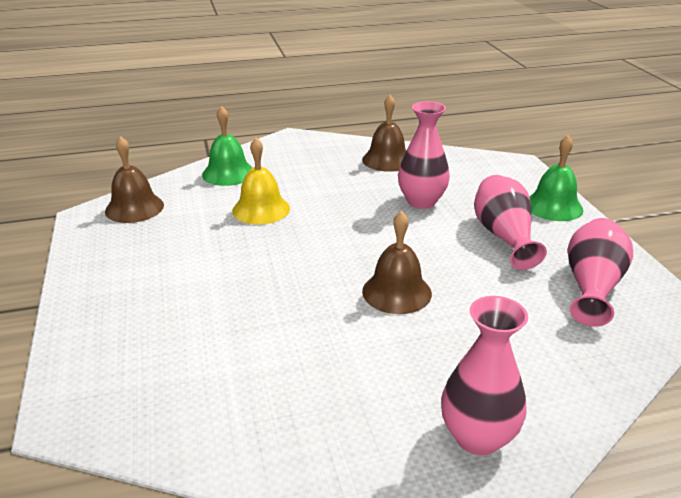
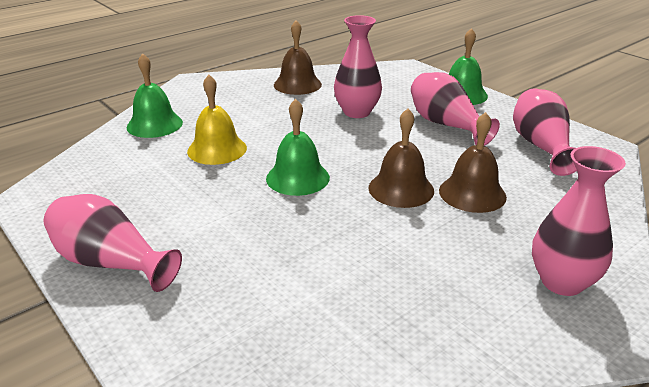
camera: 25 degrees left, 0 degrees up
brown bell [105,136,164,223] -> brown bell moved to [439,112,507,213]
none -> pink vase [44,194,182,292]
none -> green bell [266,99,330,196]

